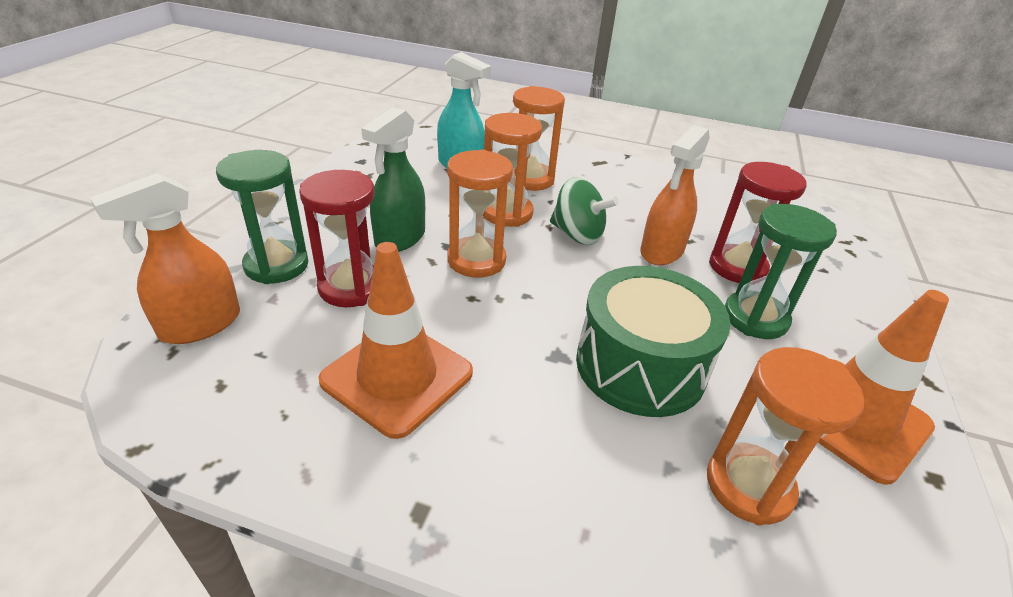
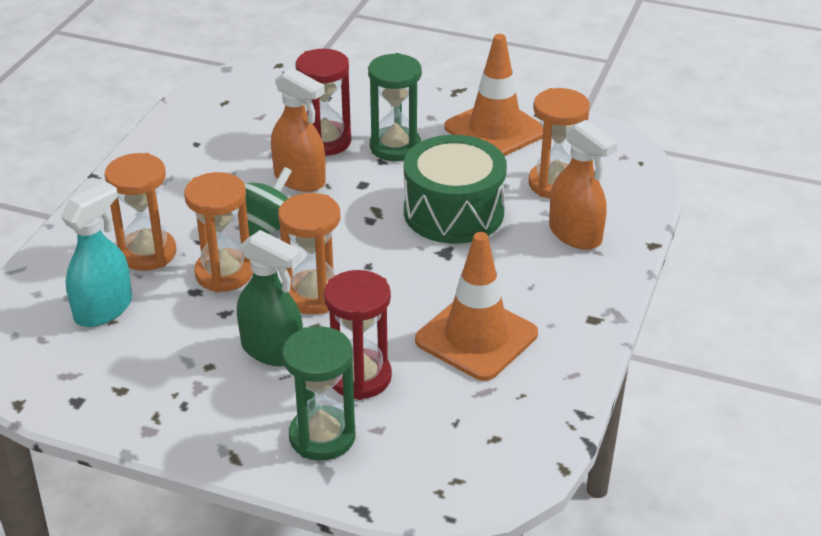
camera: 85 degrees left, 0 degrees up
orange spray bottle [90,173,240,344] -> orange spray bottle moved to [549,120,618,250]

